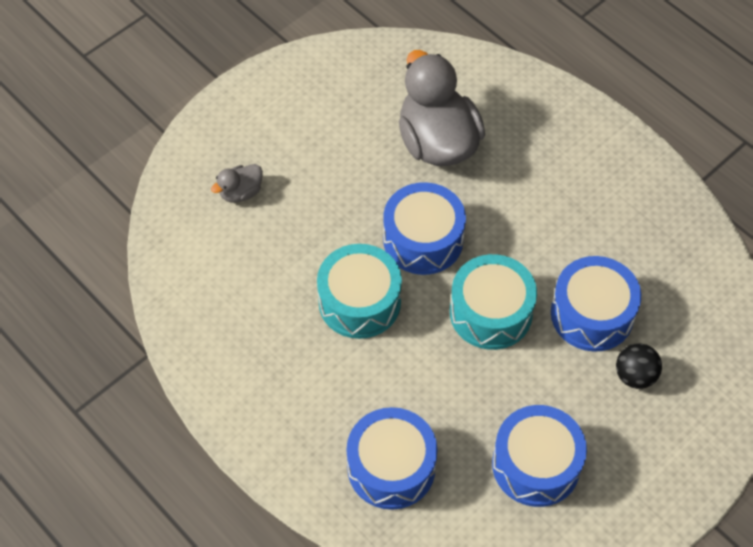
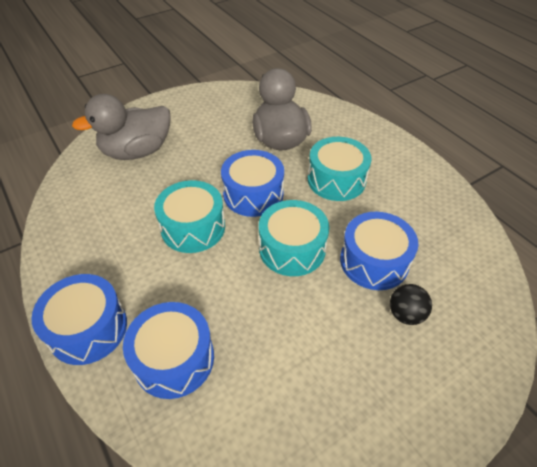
camera: 10 degrees right, 10 degrees down
grey duck [211,164,263,203] -> grey duck [72,94,171,160], size x2.23
blue drum [492,405,587,507] -> blue drum moved to [31,274,127,365]
none -> turquoise drum [308,137,371,201]

